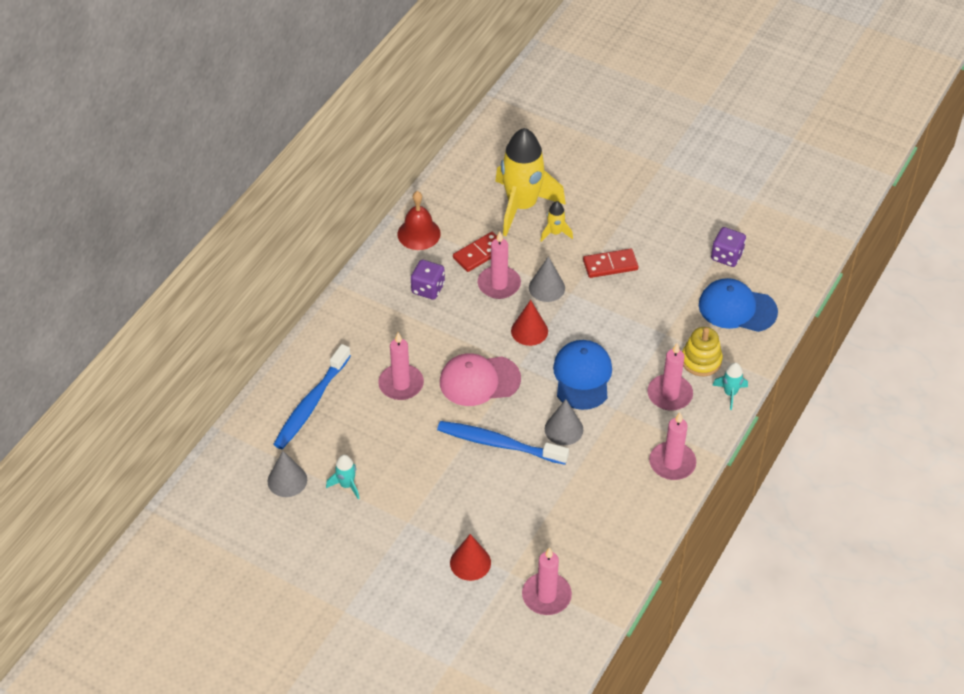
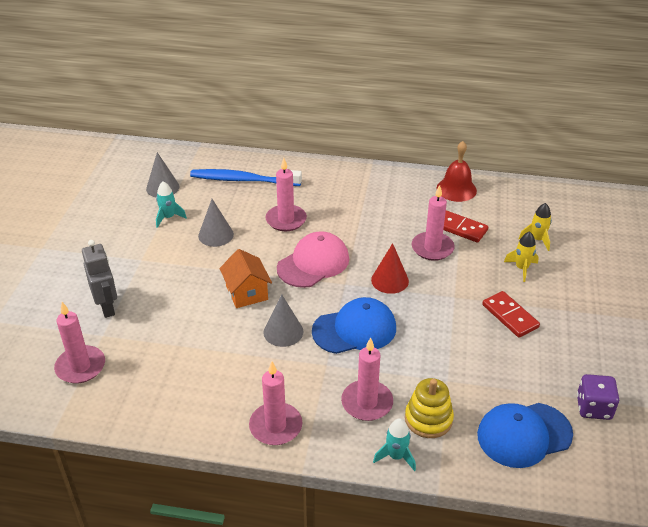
camera: 70 degrees right, 10 degrees down
purple dice [411,260,445,300] -> none
blue toothbrush [437,421,569,465] -> orange house [220,249,272,308]
pink cap [440,353,521,406] -> pink cap turned 75 degrees clockwise [277,231,349,288]
red cone [450,534,491,581] -> grey robot [82,240,117,318]
yellow rocket [495,128,566,236] -> yellow rocket [519,203,552,251], size x0.42
grey cone [529,256,565,302] -> grey cone moved to [198,199,234,247]
blue cap [699,278,778,332] -> blue cap turned 105 degrees counterclockwise [477,403,573,468]

